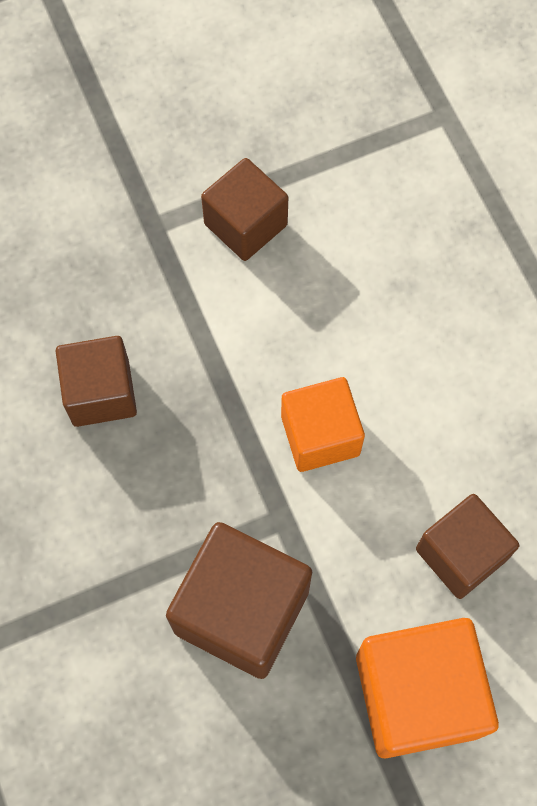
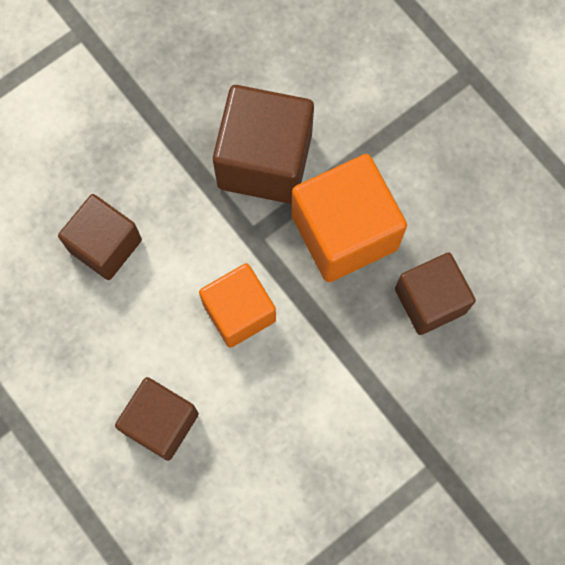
camera: 165 degrees right, 5 degrees up
brown cube [201,158,288,261] -> brown cube moved to [115,377,199,461]
orange cube [356,618,499,758] -> orange cube moved to [291,154,407,282]

